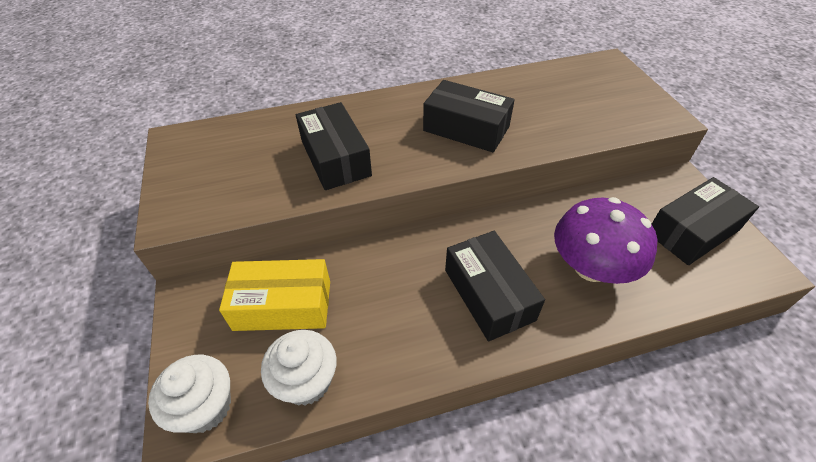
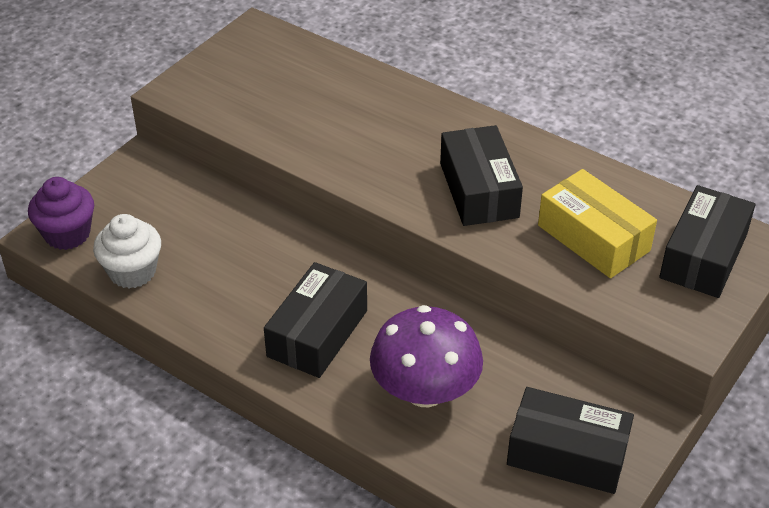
camera: 50 degrees right, 5 degrees down
white cupcake [148,355,231,433] -> purple cupcake [28,177,94,250]
yellow box [219,259,330,331] -> yellow box moved to [538,169,657,278]
black box [296,102,372,190] -> black box moved to [659,185,756,298]

